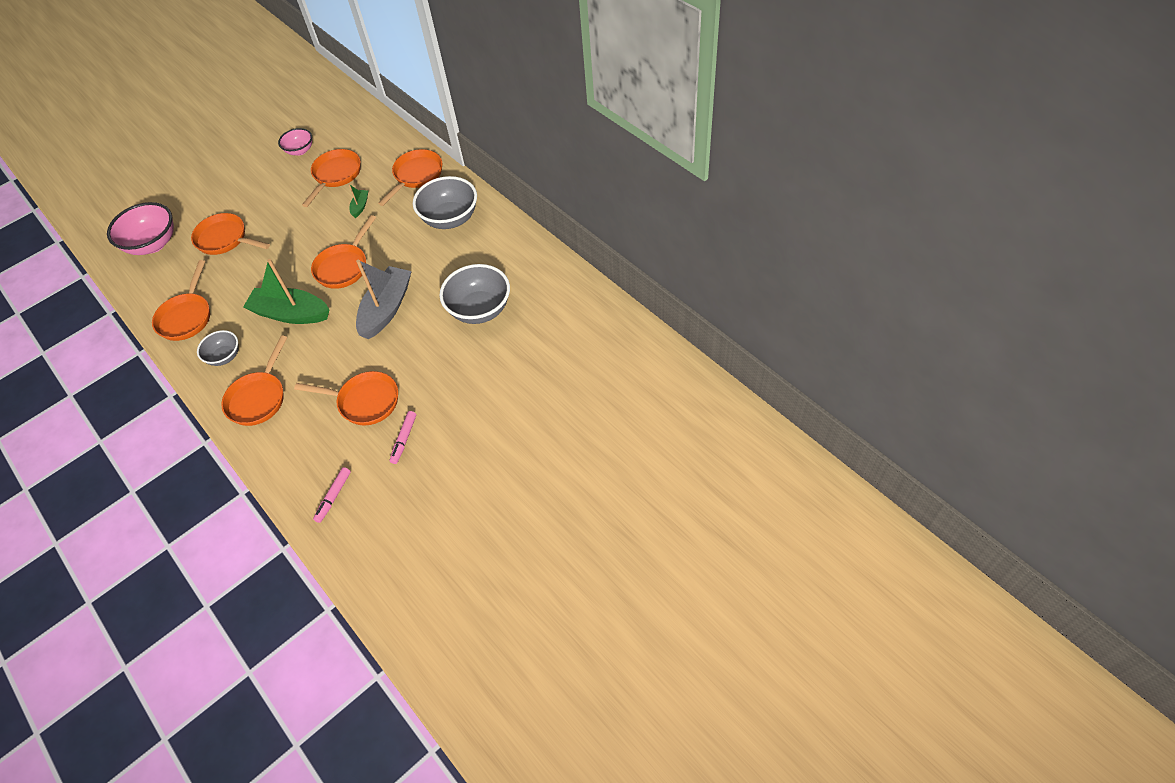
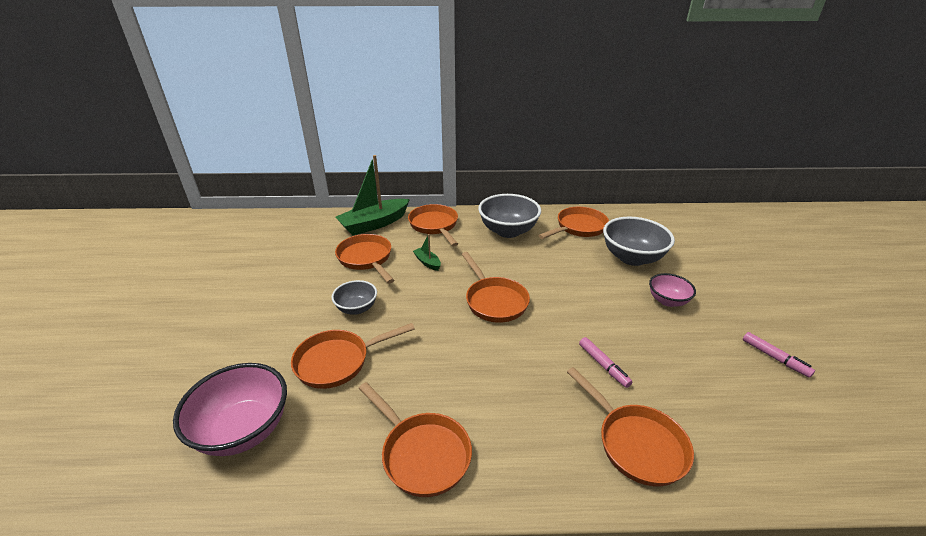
camera: 55 degrees left, 20 degrees down
grey bowl [197,330,239,366] -> grey bowl moved to [331,280,377,315]
green boat [243,259,329,324] -> green boat moved to [336,155,410,236]
pink bowl [278,128,312,156] -> pink bowl moved to [649,273,696,307]
orange pan [294,371,398,426] -> orange pan moved to [538,207,609,239]
pink marker [313,467,351,523] -> pink marker moved to [579,337,632,388]
grey boat [356,260,412,339] -> none

